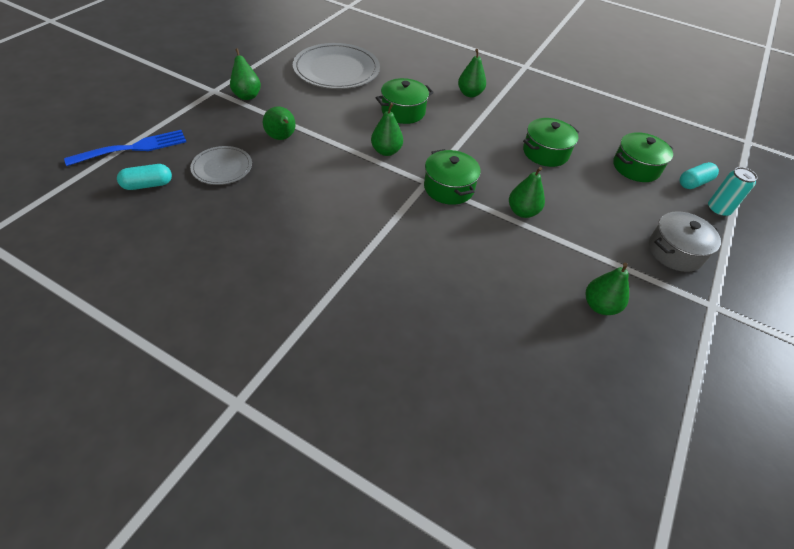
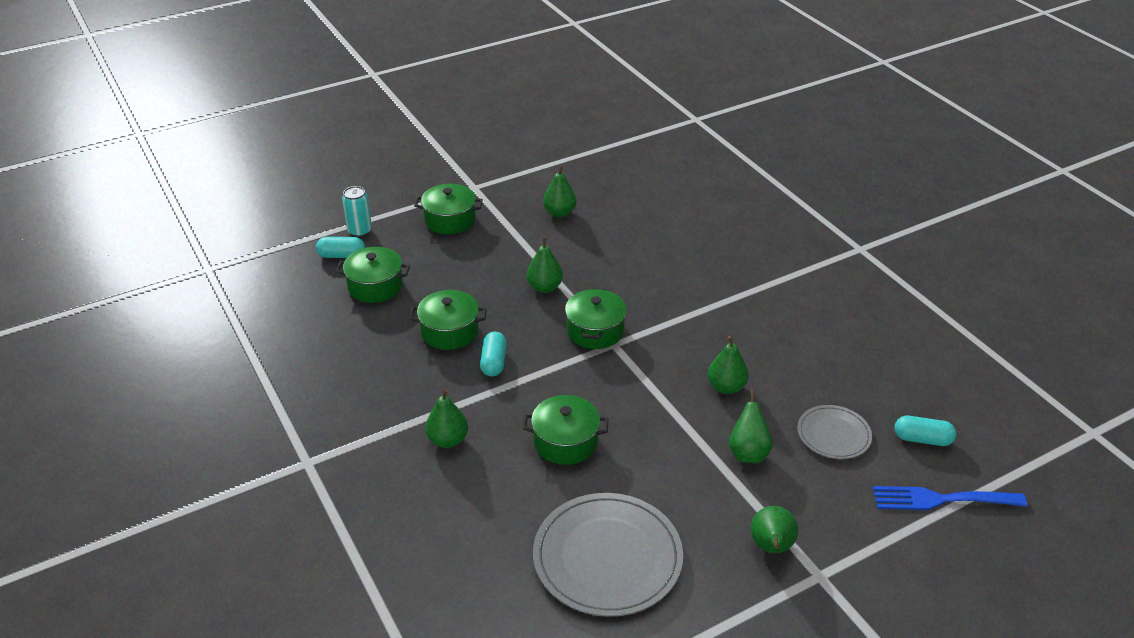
camera: 145 degrees left, 10 degrees down
green pear [371,103,403,156] -> green pear moved to [708,336,749,394]
grey pot [649,211,721,272] -> green pot [414,184,483,234]
none -> turquoise capsule [480,332,507,376]

